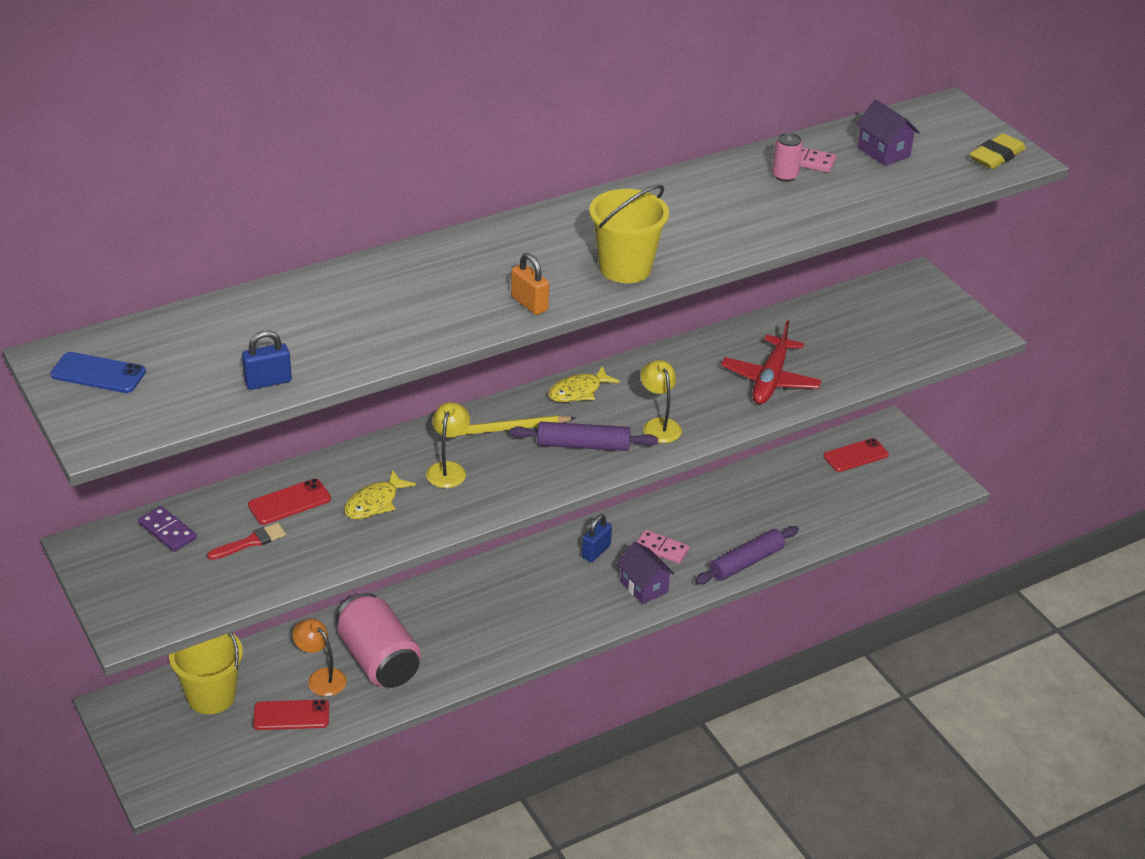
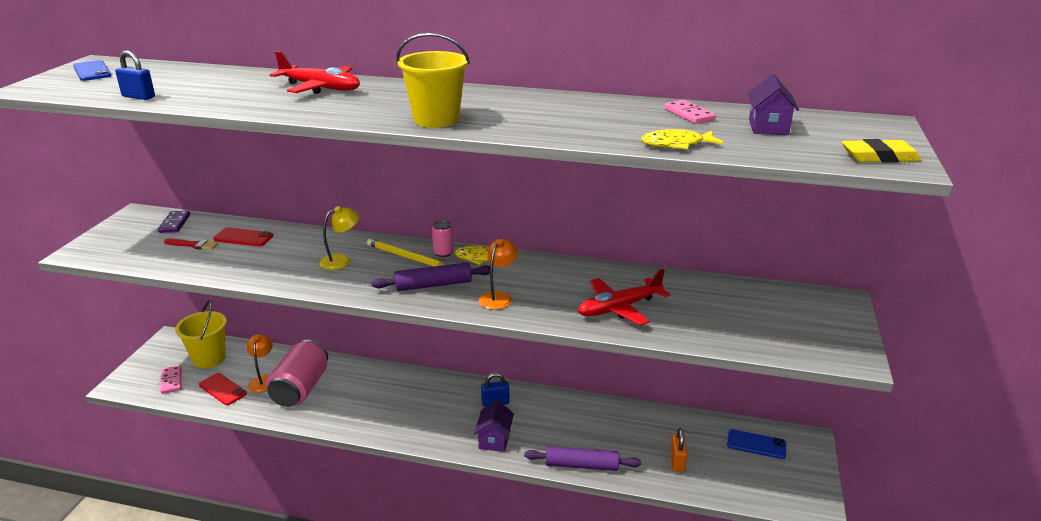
camera: 45 degrees right, 10 degrees down
yellow fish [344,470,416,519] -> yellow fish moved to [641,129,724,149]
purple rolling pin [510,422,658,451] -> purple rolling pin turned 60 degrees counterclockwise [372,263,490,291]
orange padlock [511,253,549,315] -> orange padlock moved to [670,428,687,472]
pink domino [637,530,689,564] -> pink domino moved to [160,365,182,394]
yellow lamp [641,360,682,443] -> orange lamp [479,239,518,310]
pink can [772,133,803,182] -> pink can moved to [432,220,454,257]
red phone [823,438,889,472] -> blue phone [727,429,786,459]
none -> red plane [270,51,360,94]

